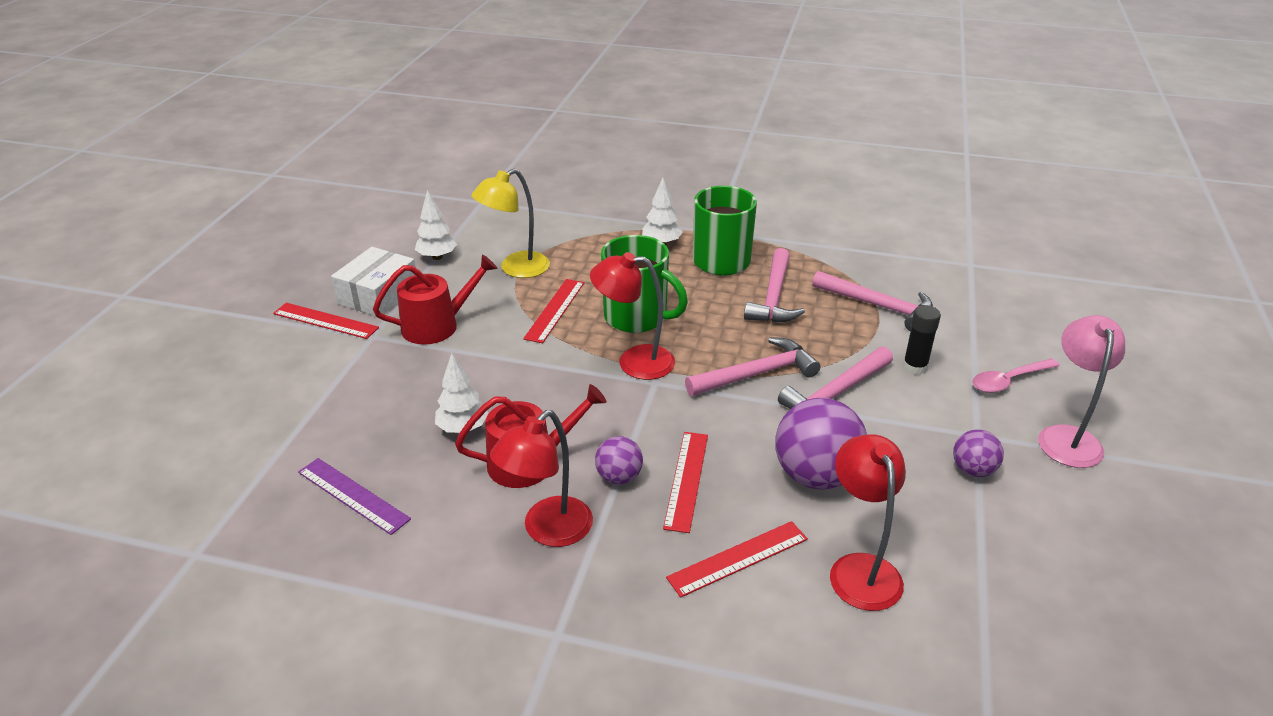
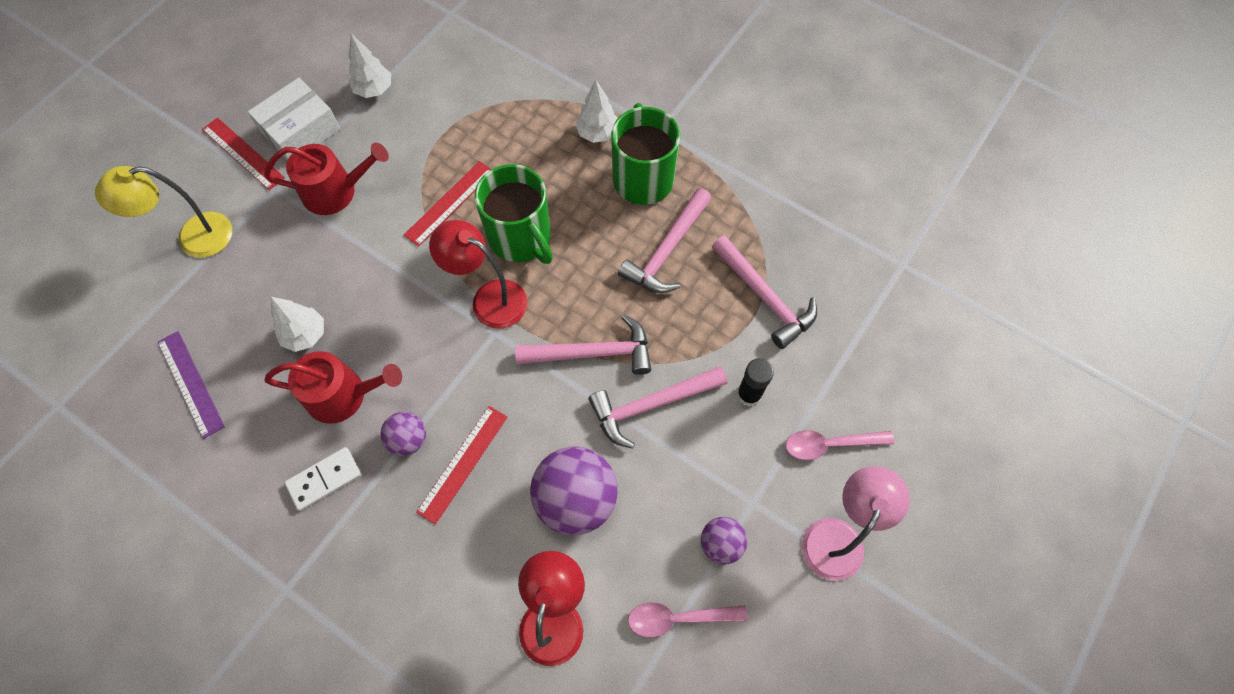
camera: 20 degrees right, 30 degrees up
yellow lamp [472,169,550,278] -> yellow lamp moved to [95,166,232,258]
red lamp [490,410,593,547] -> white domino [285,447,361,511]
red ruler [666,521,808,598] -> none
none -> pink spoon [628,602,747,638]

